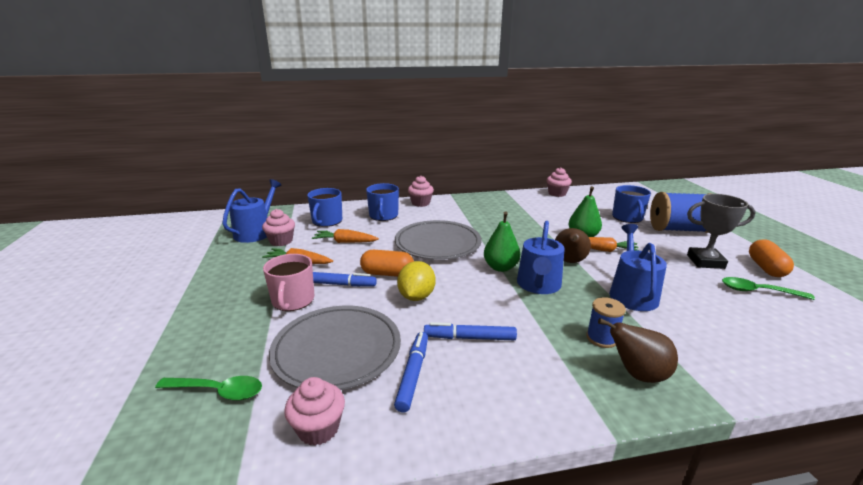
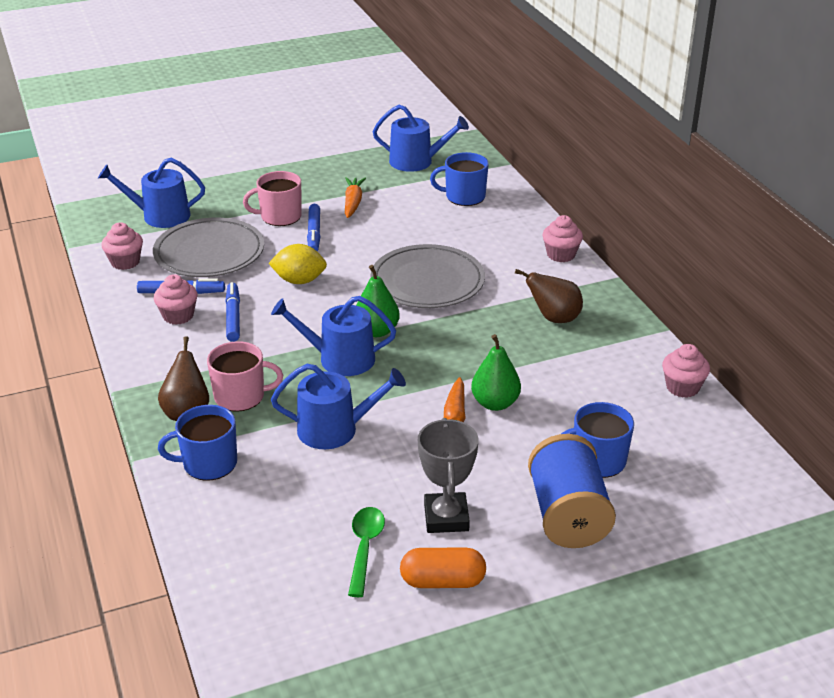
camera: 80 degrees right, 10 degrees up
green spoon [155,376,262,401] -> blue watering can [98,157,205,228]
pink cupcake [262,209,295,246] -> pink cupcake moved to [154,274,197,325]
orange carrot [312,229,379,243] -> none
orange capsule [360,250,414,277] -> none
blue mug [366,183,399,221] -> blue mug moved to [158,405,237,481]
brown pear [555,228,591,263] -> brown pear moved to [515,269,583,323]
blue spool [586,297,626,348] -> pink mug [207,341,283,412]

